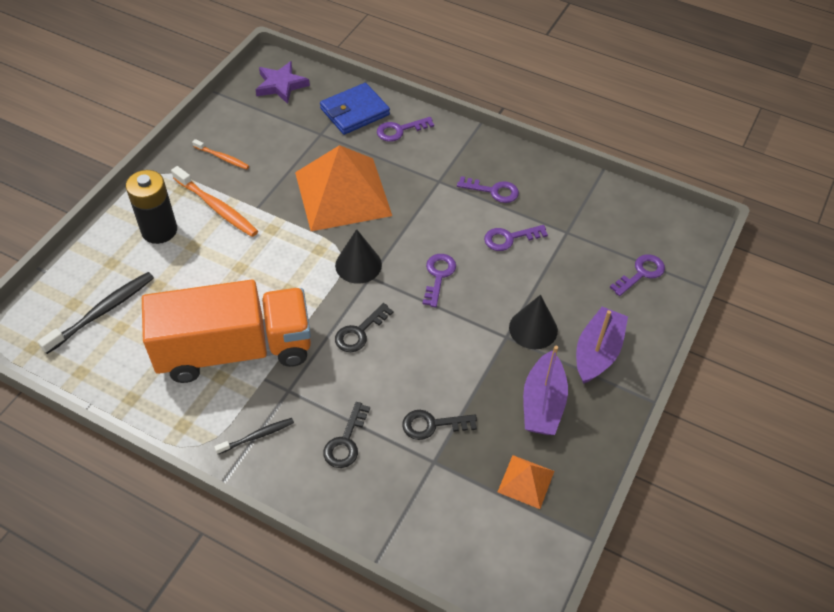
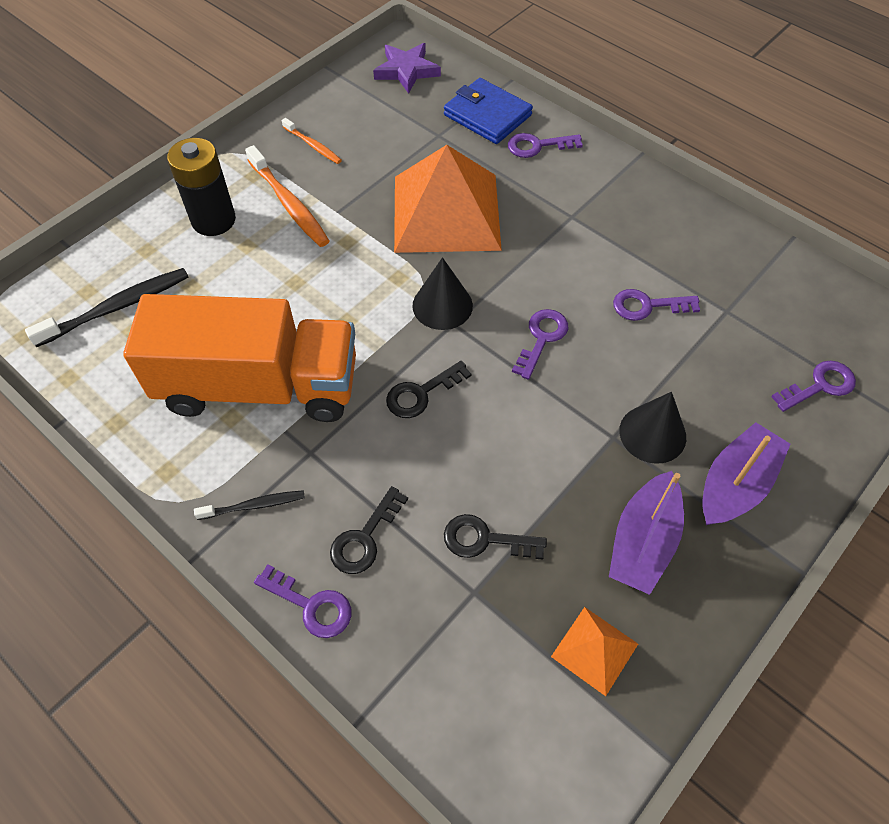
camera: 15 degrees right, 5 degrees up
blue wallet [320,83,390,135] -> blue wallet turned 60 degrees clockwise [444,78,533,144]
purple key [457,176,519,203] -> purple key moved to [254,564,351,638]

